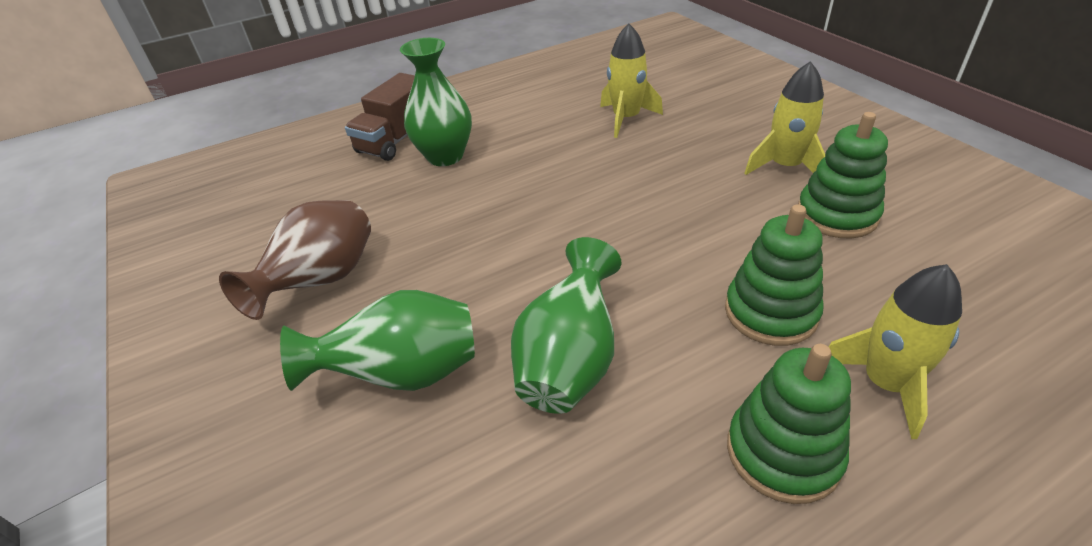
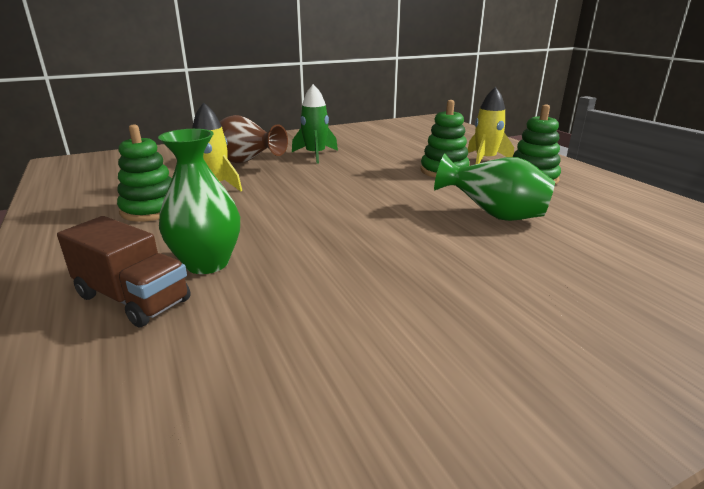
camera: 90 degrees left, 15 degrees down
brown vase [219,200,371,320] -> brown vase moved to [219,115,288,163]
green vase [280,290,475,391] -> none
yellow rocket [745,61,825,175] -> green rocket [292,84,338,163]
green stacking toy [798,112,888,239] -> green stacking toy moved to [117,125,172,222]

